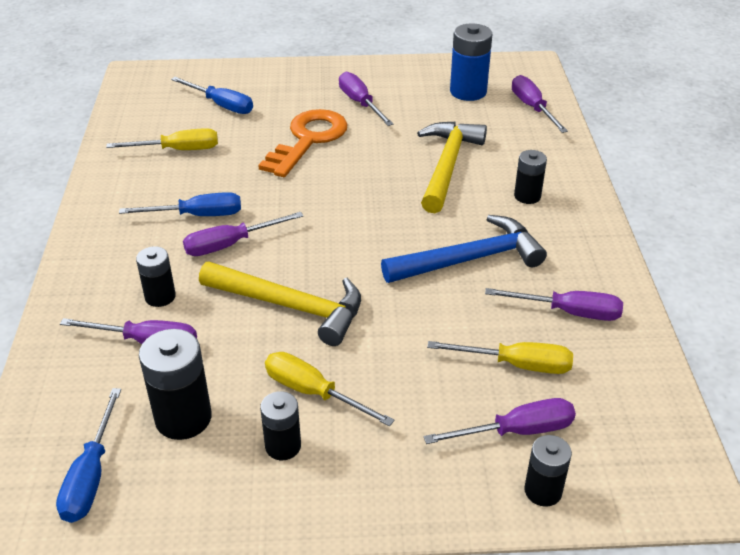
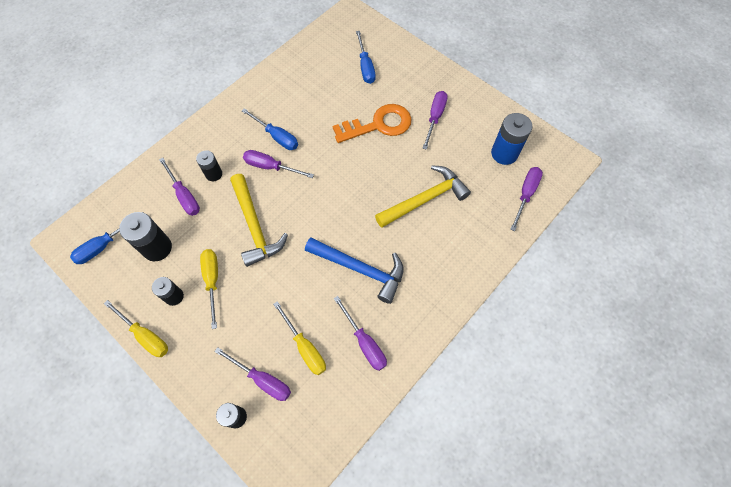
camera: 45 degrees right, 25 degrees up
yellow screwdriver [106,128,218,150] -> yellow screwdriver moved to [104,300,168,357]
black battery [514,150,547,204] -> none

